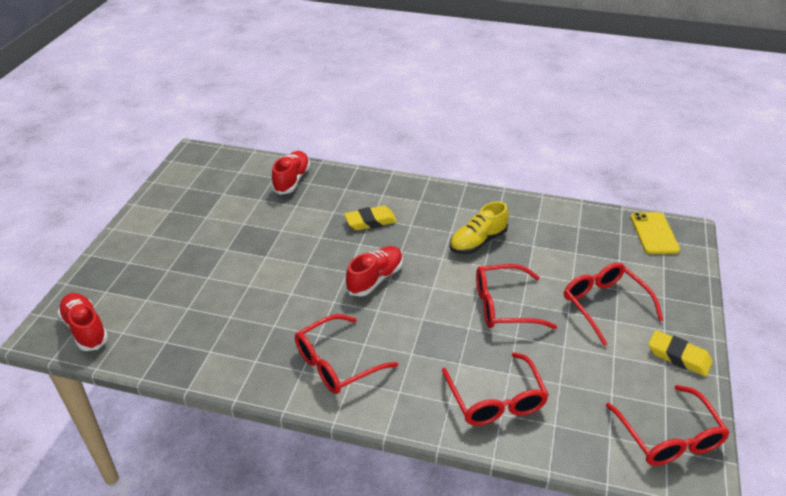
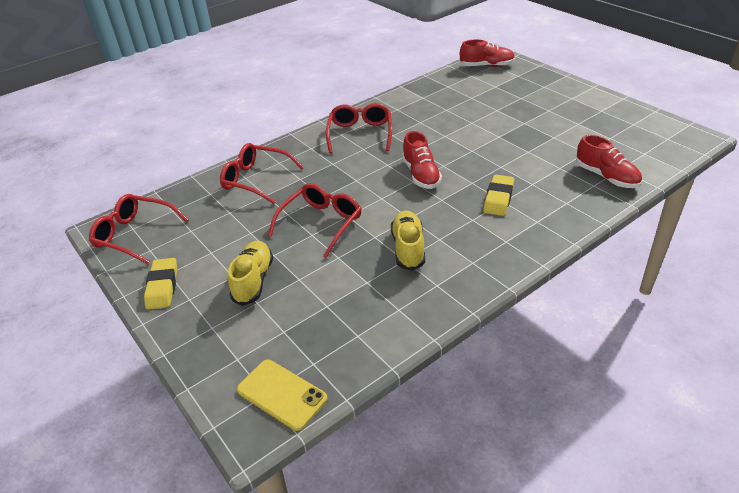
camera: 130 degrees right, 0 degrees up
red glasses [564,263,663,346] -> yellow shoe [228,241,273,306]
yellow eraser [648,330,713,376] -> yellow eraser turned 75 degrees counterclockwise [144,258,177,309]

